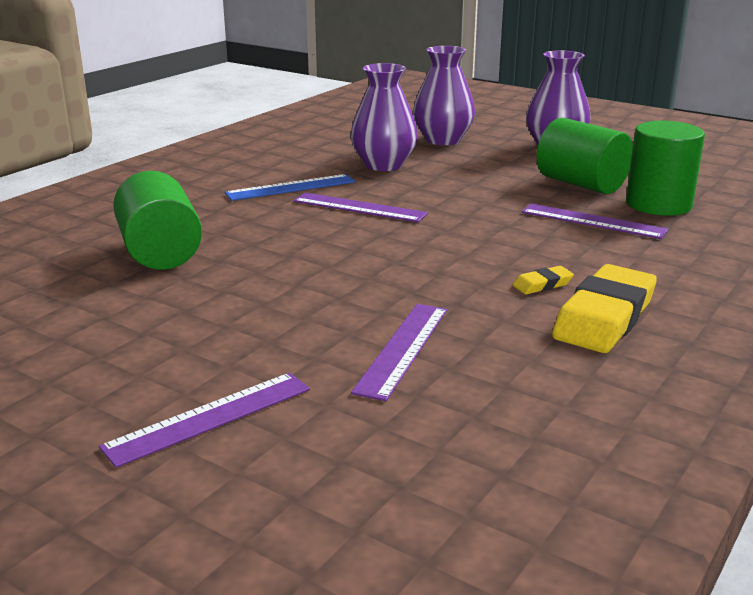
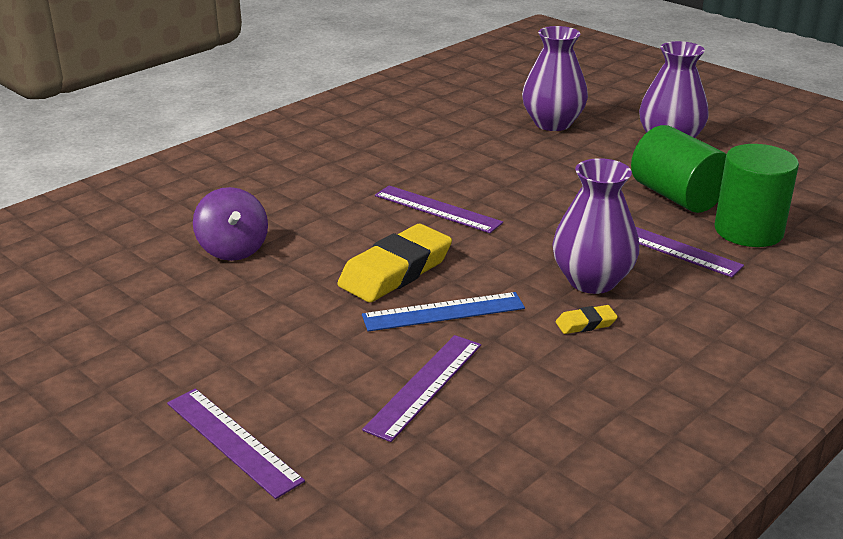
camera: 10 degrees right, 5 degrees up
purple ruler [99,373,310,468] -> purple ruler turned 75 degrees clockwise [167,389,305,499]
green cylinder [113,171,202,270] -> purple spinning top [193,187,268,261]
blue ruler [225,174,355,201] -> blue ruler moved to [362,292,525,332]
purple vase [350,63,418,171] -> purple vase moved to [552,158,639,294]
yellow eraser [552,264,657,353] -> yellow eraser moved to [337,224,452,302]

